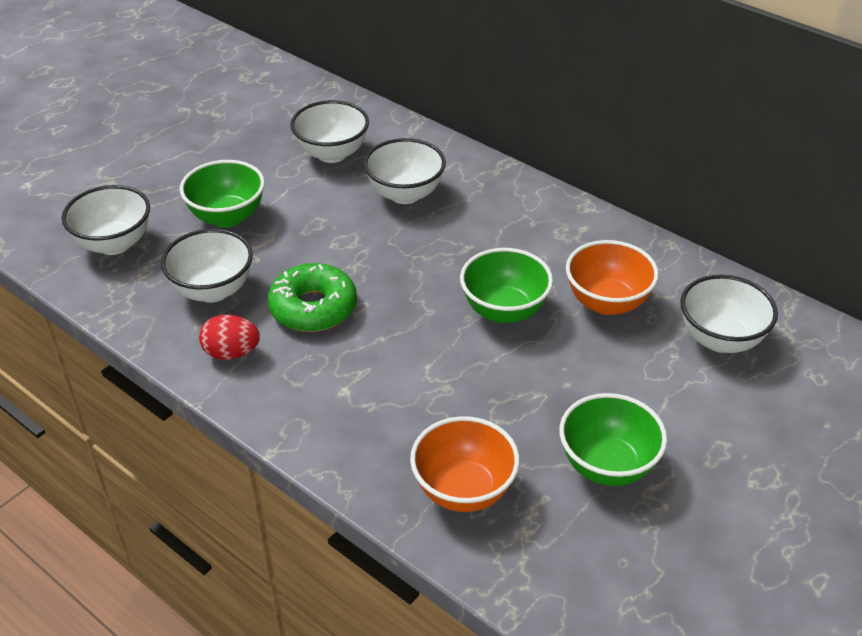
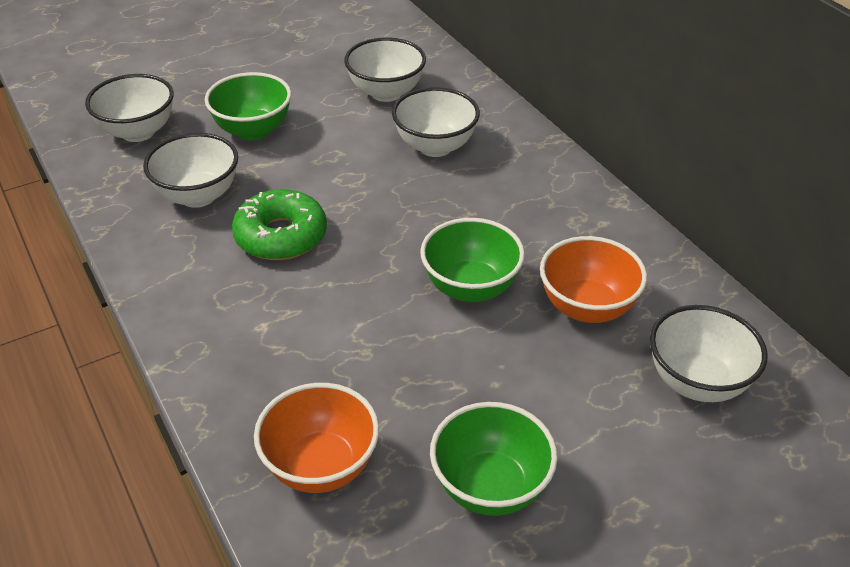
camera: 20 degrees right, 0 degrees up
red egg [199,315,260,360] -> none

